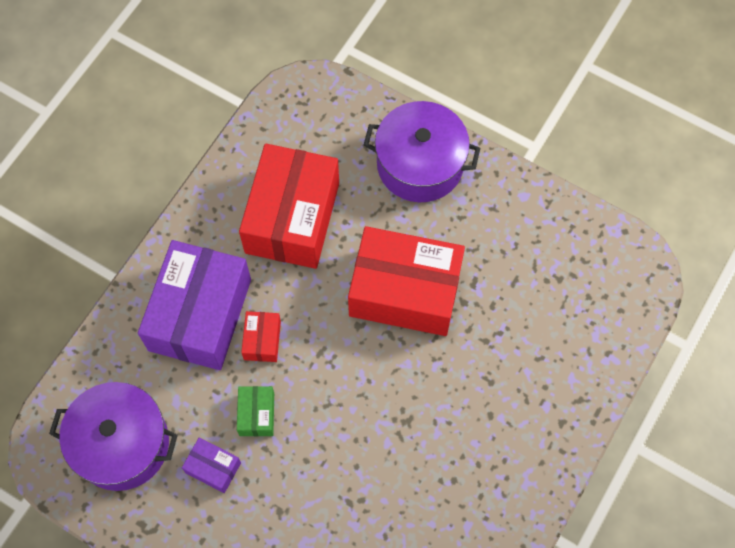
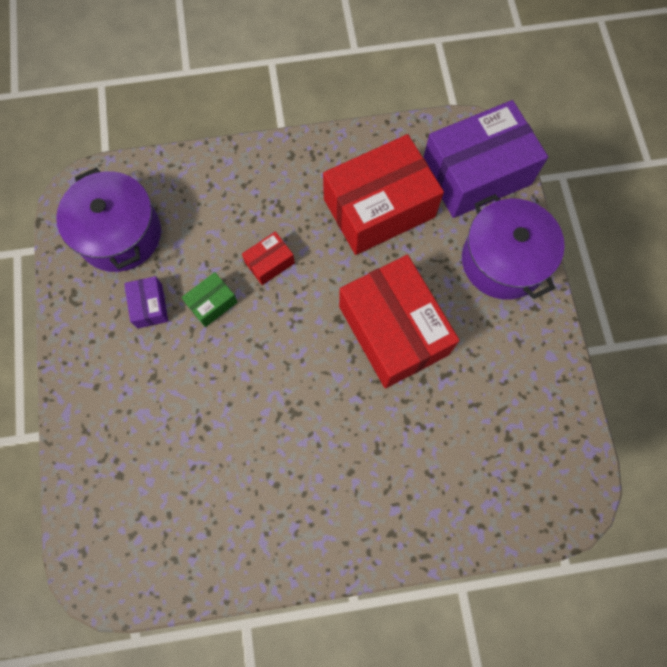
camera: 50 degrees right, 5 degrees up
purple box [138,240,251,370] -> purple box moved to [423,100,548,218]

